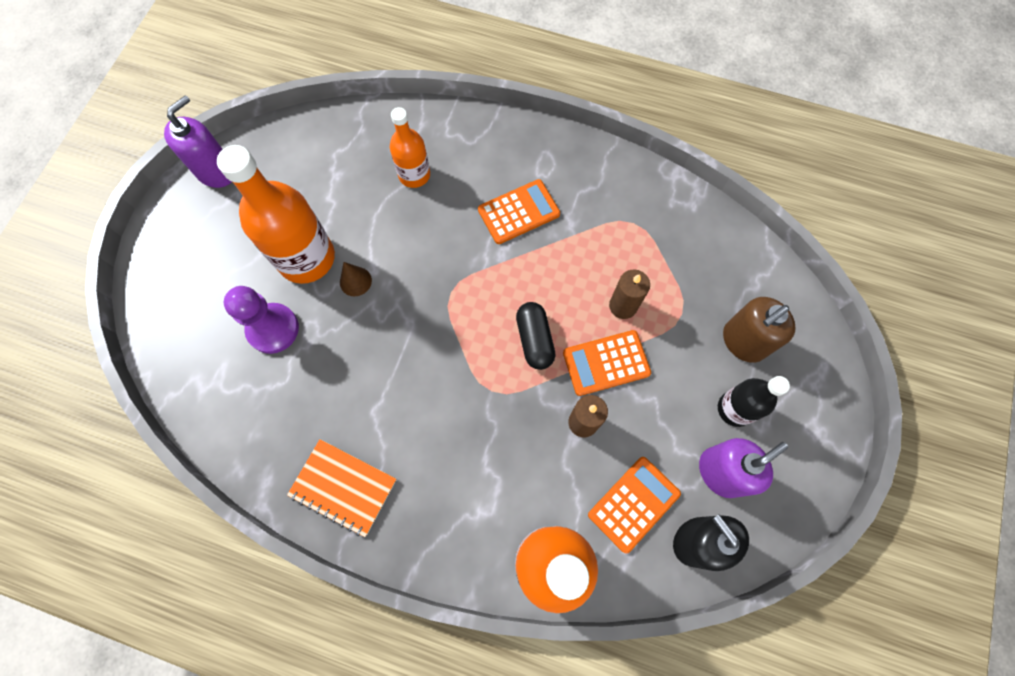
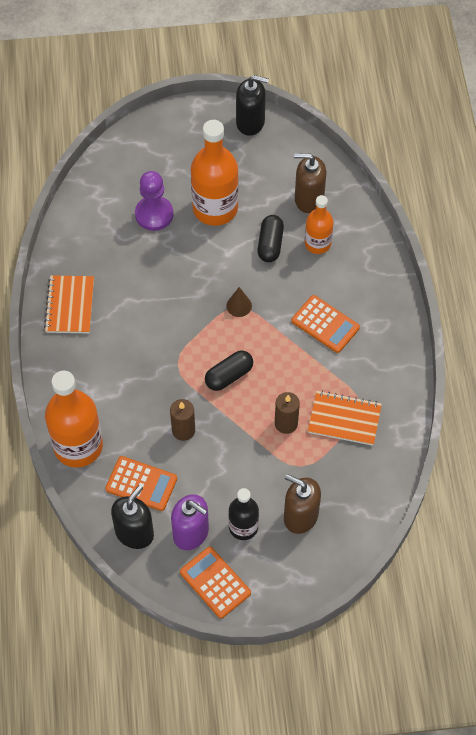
camera: 65 degrees right, 10 degrees down
purple soap dispenser [164,95,232,188] -> black soap dispenser [236,75,269,136]
brown cone [340,262,372,296] -> brown cone moved to [226,287,252,317]
orange calculator [563,330,651,396] -> orange calculator moved to [180,547,251,619]
none -> black capsule [258,215,284,262]
none -> brown soap dispenser [294,153,326,213]
none -> orange notebook [308,391,382,446]

